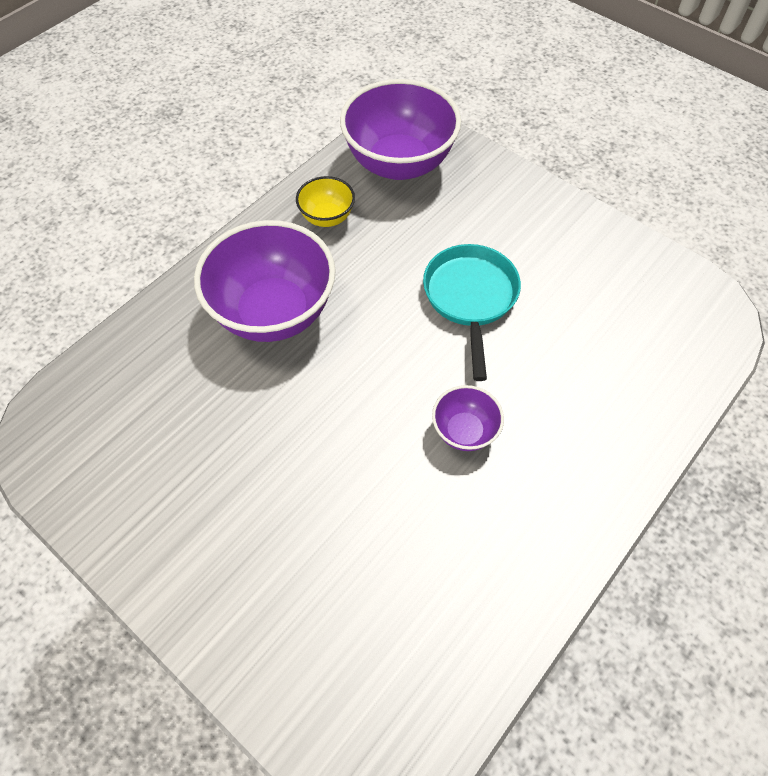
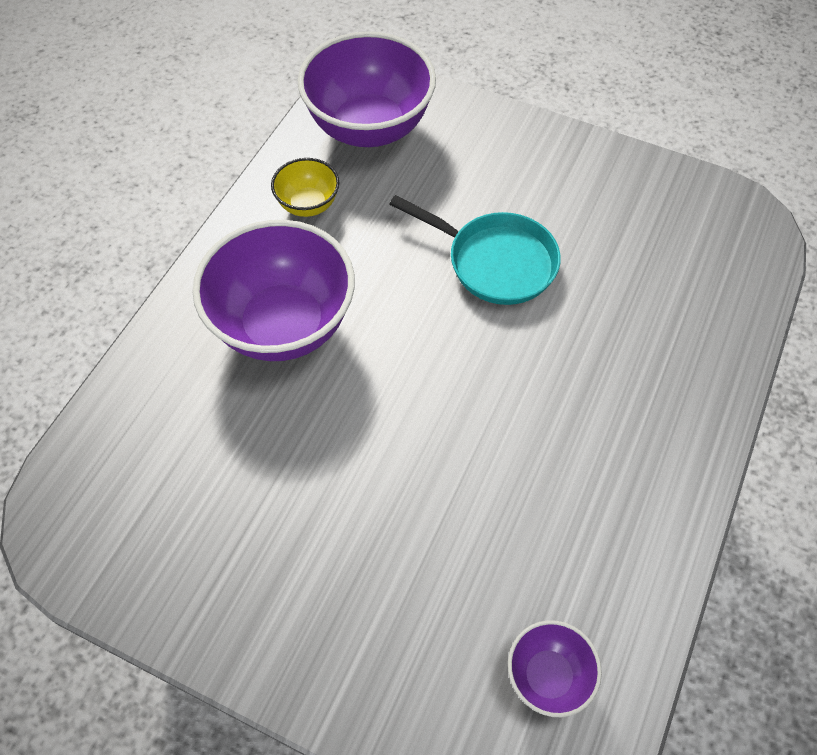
camera: 15 degrees left, 0 degrees up
turquoise pan [423,244,521,381] -> turquoise pan turned 135 degrees clockwise [389,195,561,305]
purple bowl [432,385,504,451] -> purple bowl moved to [508,620,602,717]

